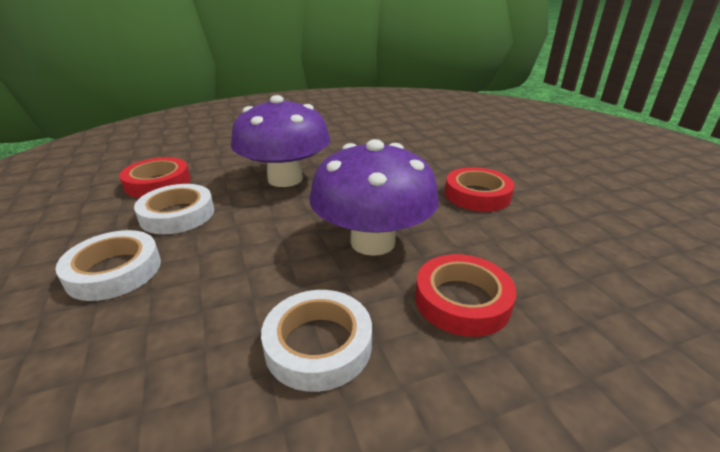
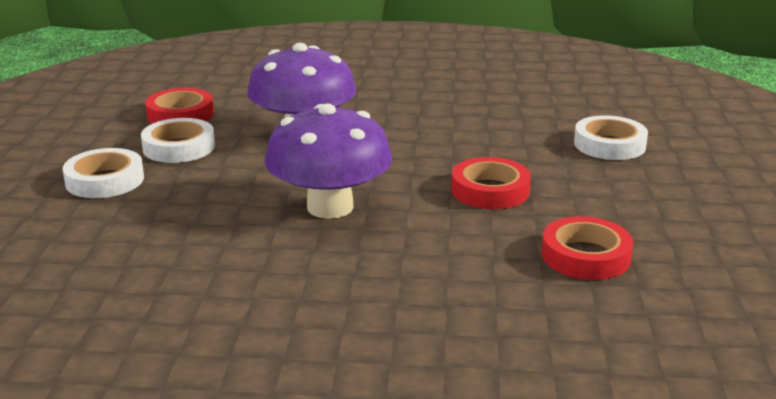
camera: 25 degrees right, 5 degrees down
white tape [261,290,372,392] -> white tape moved to [574,115,648,160]
red tape [415,254,517,337] -> red tape moved to [541,216,634,280]

